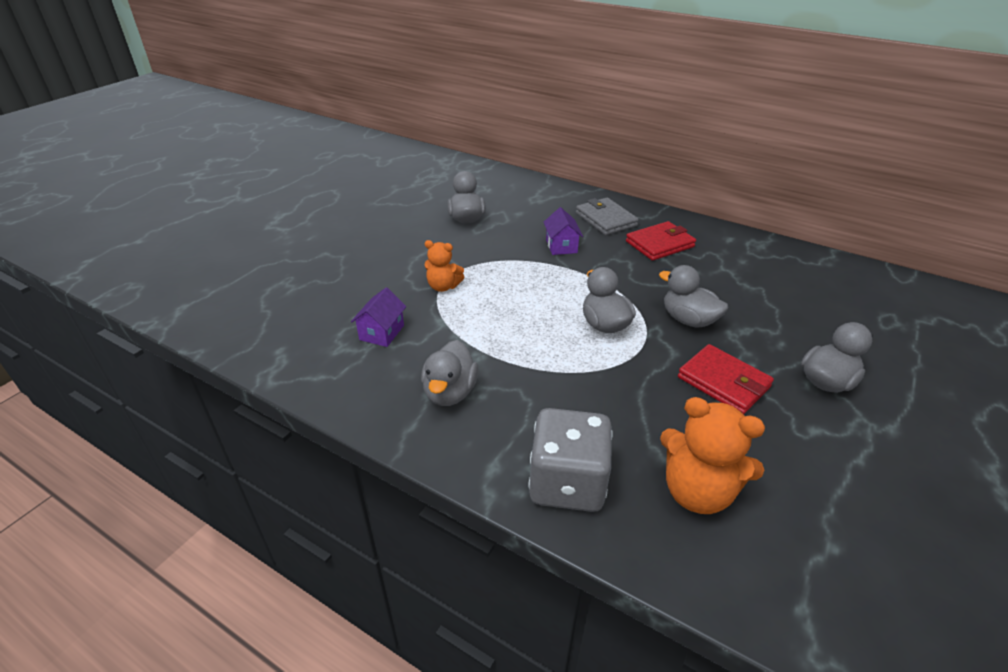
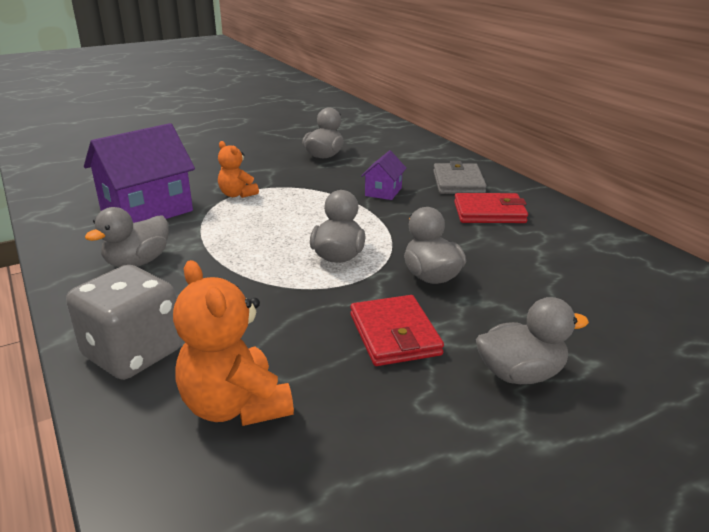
camera: 30 degrees right, 10 degrees down
purple house [351,288,406,347] -> purple house [84,123,195,223], size x2.03

